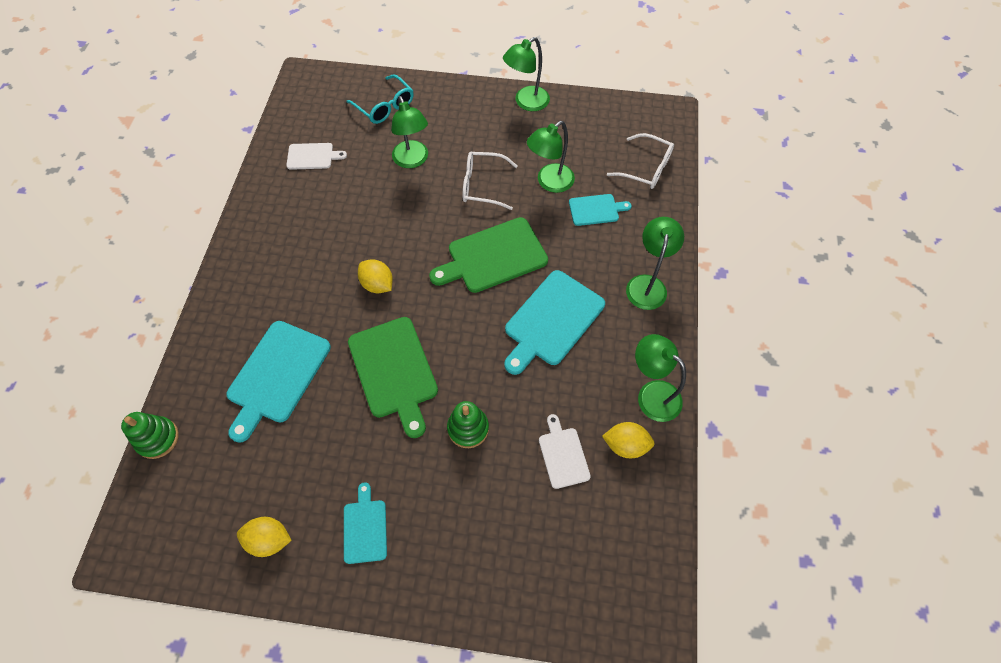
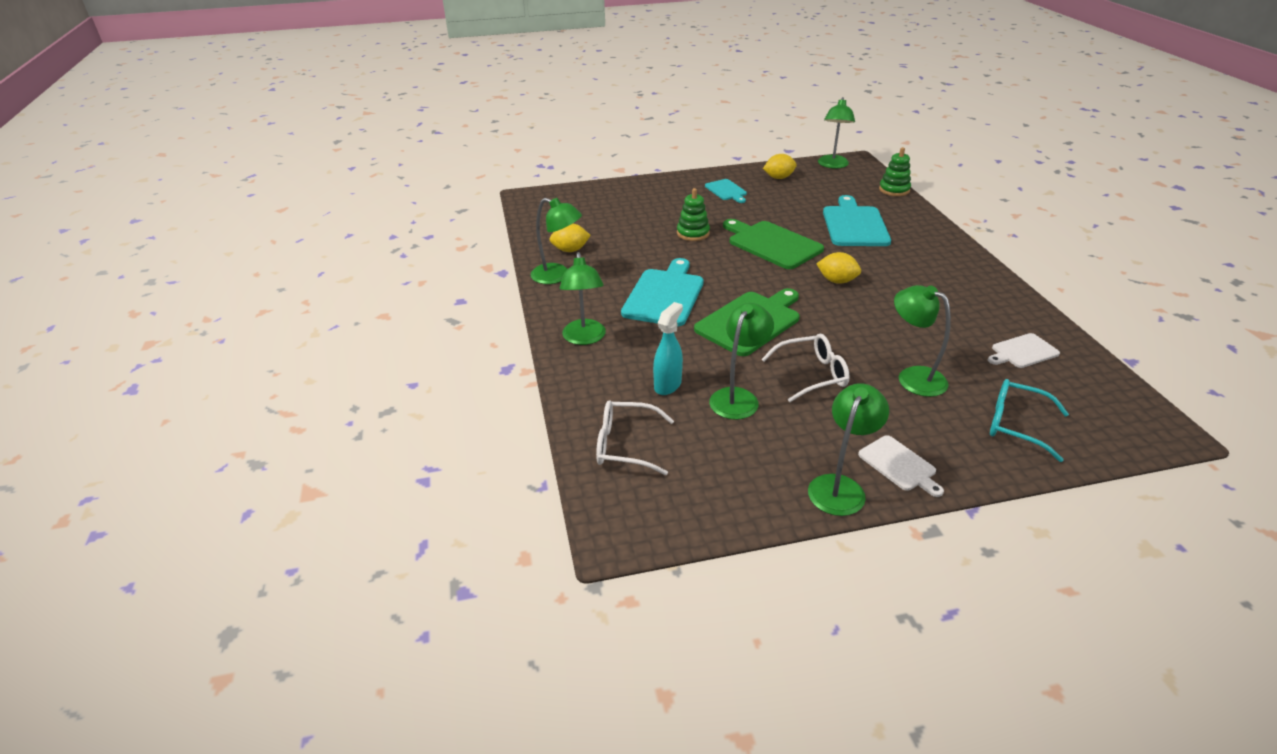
camera: 160 degrees right, 25 degrees down
white cutting board [539,414,591,489] -> white cutting board moved to [858,435,944,497]
turquoise cutting board [569,194,632,226] -> turquoise spray bottle [653,302,683,395]
none -> green lamp [818,97,855,168]

